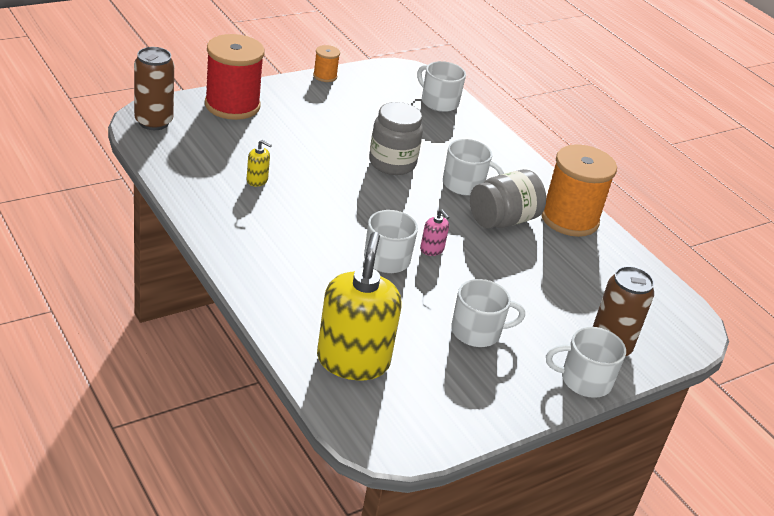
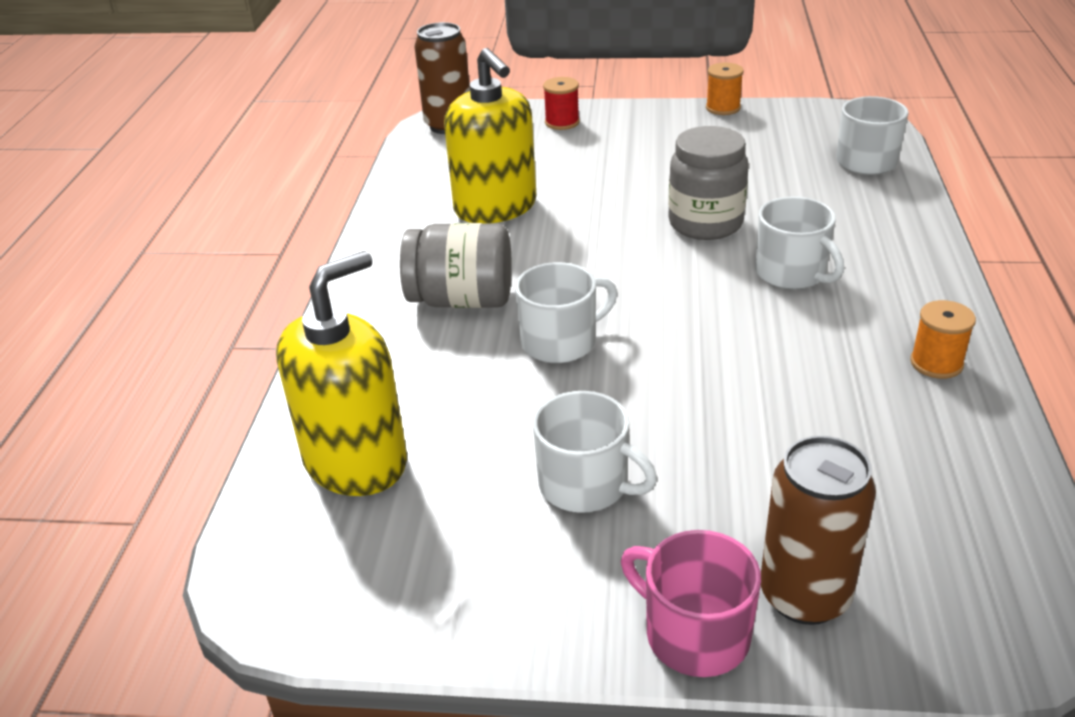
camera: 45 degrees right, 0 degrees up
red spool [205,34,265,120] -> red spool [543,77,580,130], size x0.47
yellow soap dispenser [247,140,272,186] -> yellow soap dispenser [444,48,536,224], size x2.43
pink soap dispenser [420,210,449,256] -> none
grey jar [470,169,546,229] -> grey jar moved to [400,223,512,308]
orange spool [541,144,617,237] -> orange spool [910,300,976,379], size x0.47
white mug [546,327,626,398] -> pink mug [621,530,761,677]

